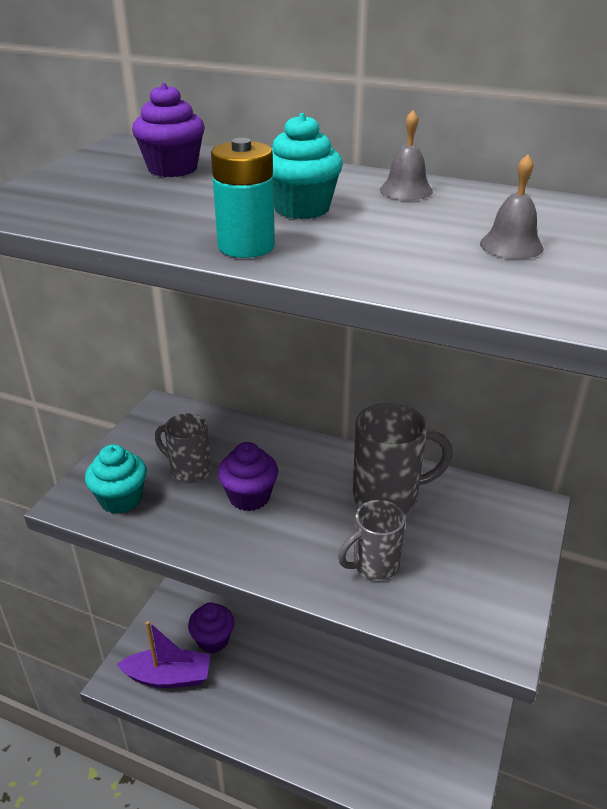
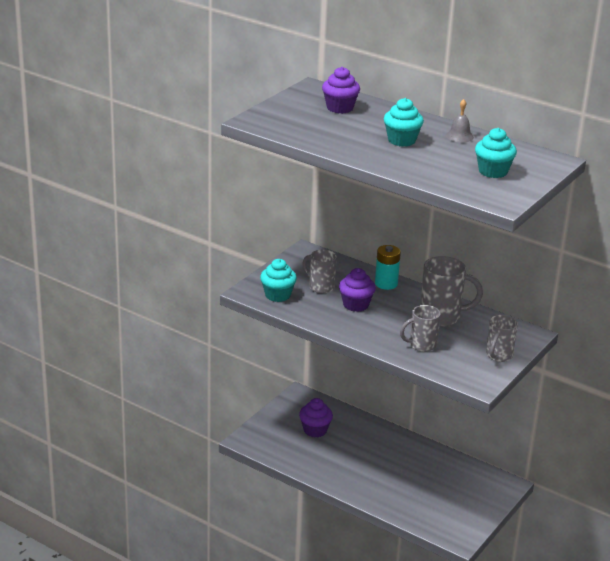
camera: 10 degrees right, 5 degrees down
purple boat [116,621,211,688] -> none
turquoise battery [211,138,275,258] -> turquoise battery moved to [375,245,401,290]
grey bell [480,154,544,259] -> turquoise cupcake [475,128,517,178]
none -> grey mug [486,315,518,362]

